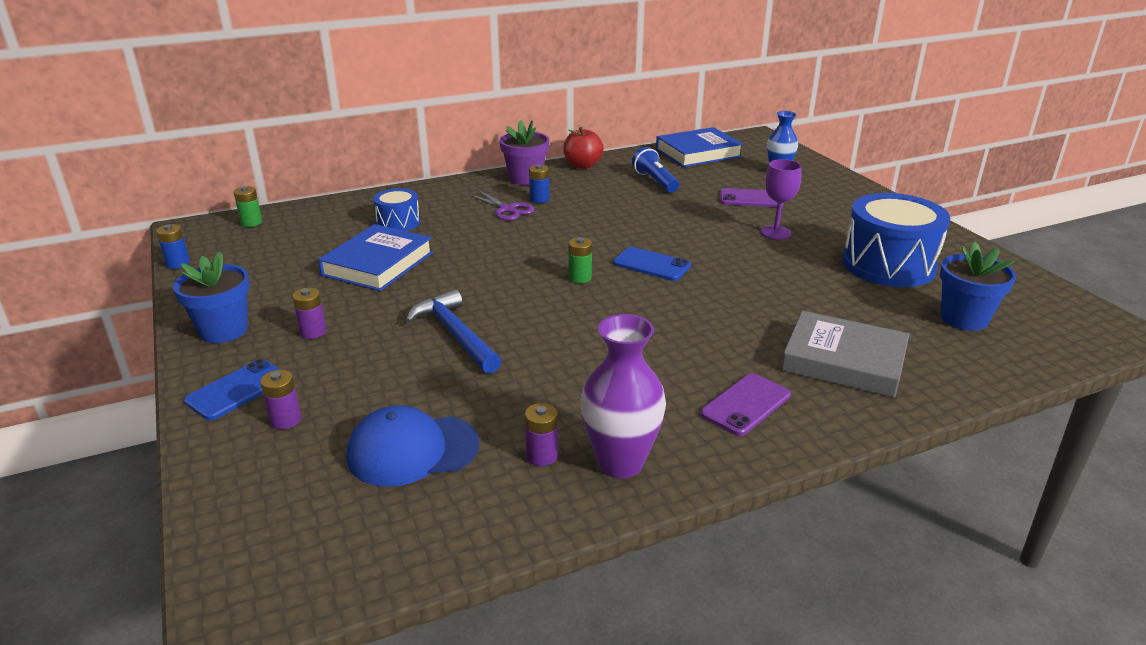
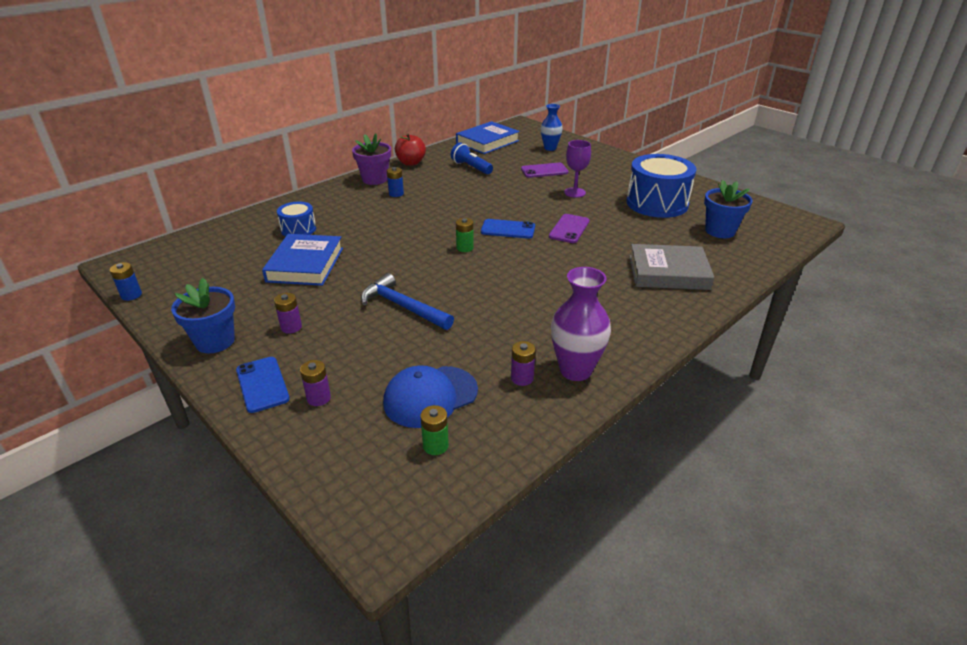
camera: 20 degrees left, 5 degrees up
blue phone [184,359,281,420] -> blue phone turned 45 degrees counterclockwise [236,357,290,413]
green battery [234,186,262,227] -> green battery moved to [420,405,449,455]
purple scissors [468,189,534,220] -> none
purple phone [701,373,791,436] -> purple phone moved to [549,214,590,243]

